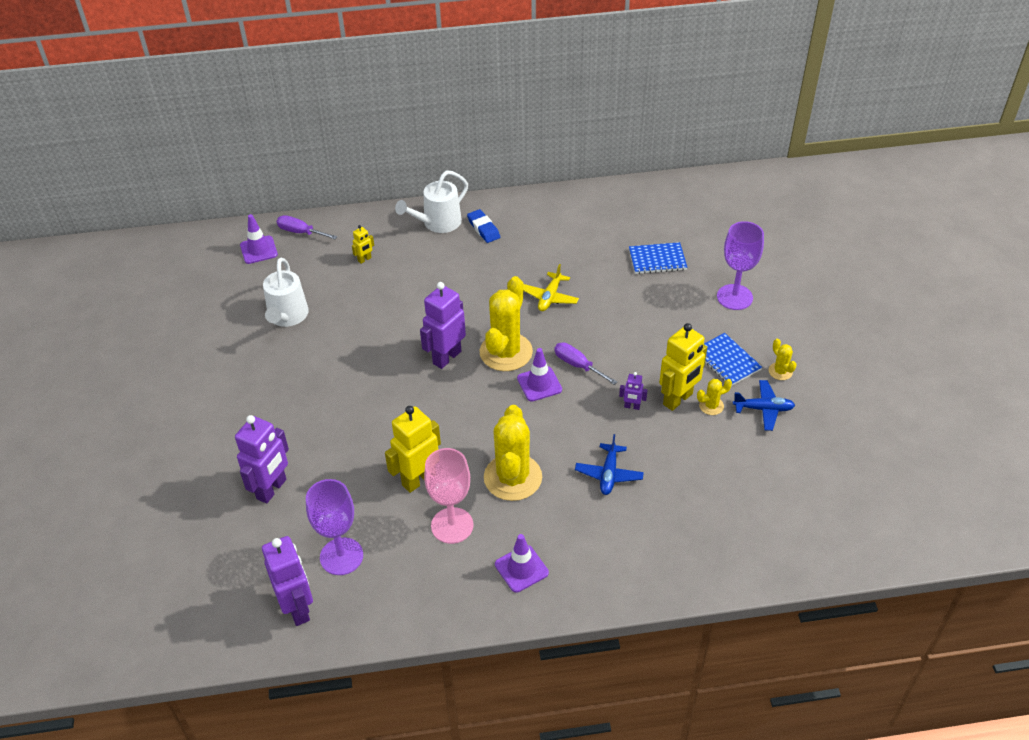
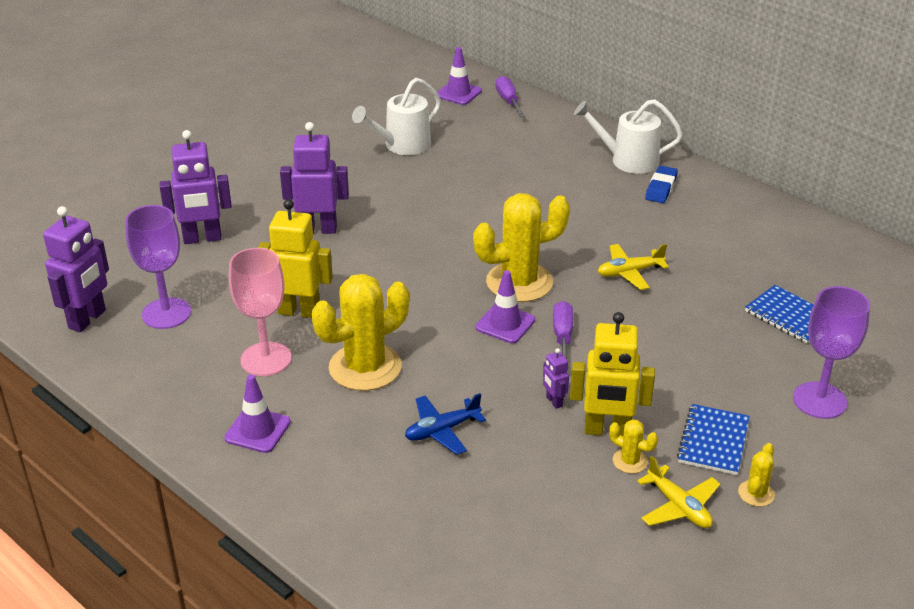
camera: 50 degrees right, 10 degrees down
yellow robot [352,225,374,264] -> none
purple robot [420,282,466,369] -> purple robot moved to [280,122,349,234]
blue plane [733,380,795,431] -> yellow plane [637,456,720,528]

